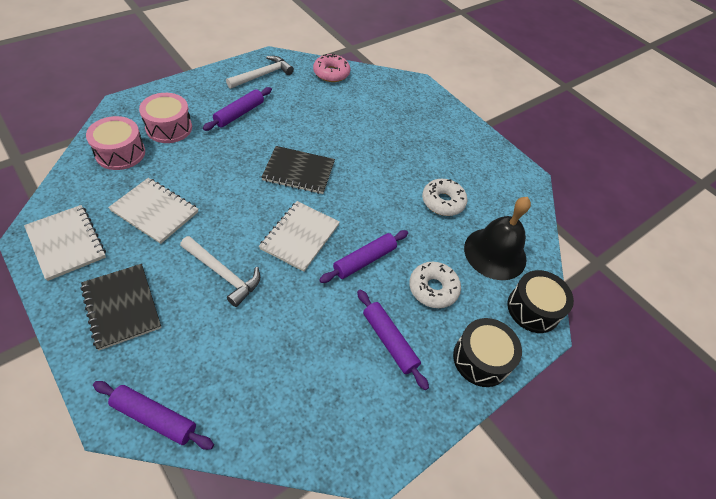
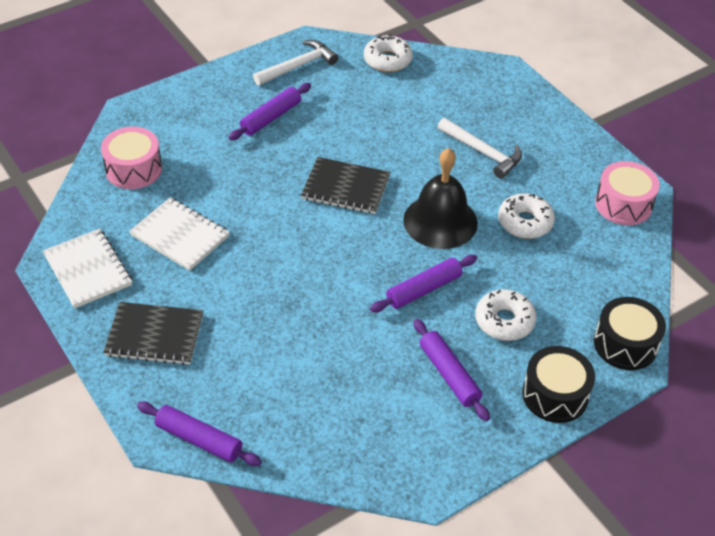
camera: 10 degrees right, 5 degrees down
black notebook [80,264,161,350] -> black notebook turned 60 degrees counterclockwise [103,302,203,365]
pink drum [139,93,192,143] -> pink drum moved to [595,161,660,225]
white hammer [180,236,260,307] -> white hammer moved to [438,118,522,179]
white notebook [259,201,340,272] -> none
pink donut [313,54,350,82] -> white donut [364,34,413,72]
black bell [464,197,531,280] -> black bell moved to [403,148,478,249]

